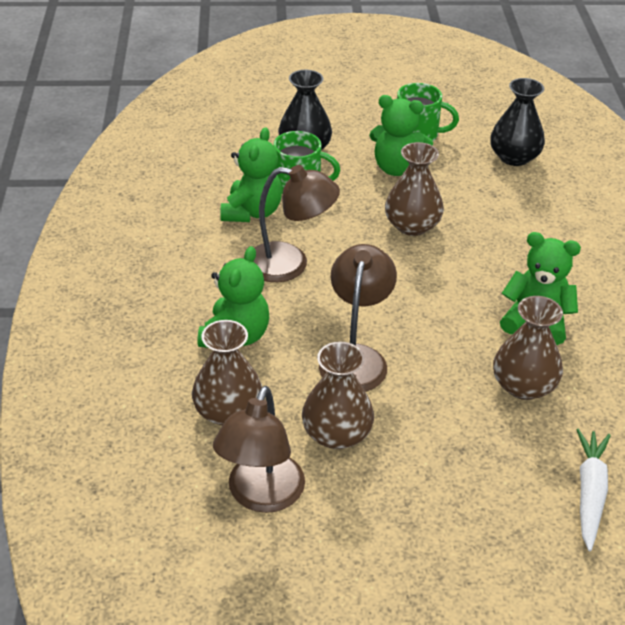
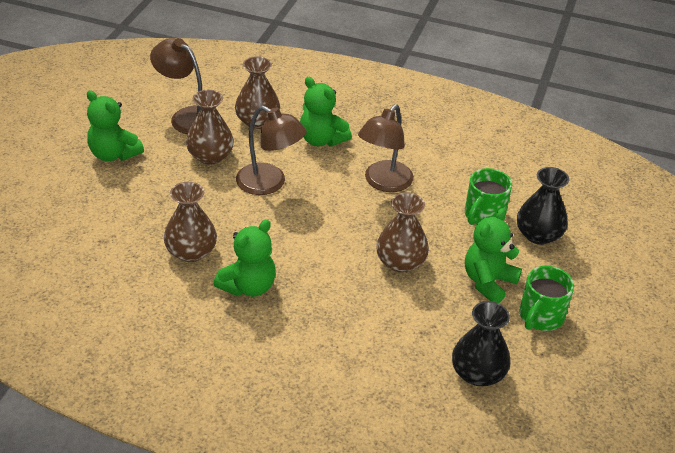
camera: 110 degrees right, 0 degrees up
green teddy bear [220,127,282,222] -> green teddy bear moved to [87,90,144,161]
white carrot [577,429,611,551] -> none

